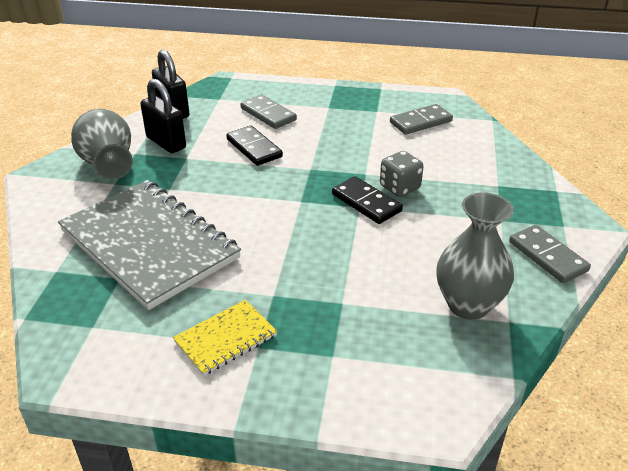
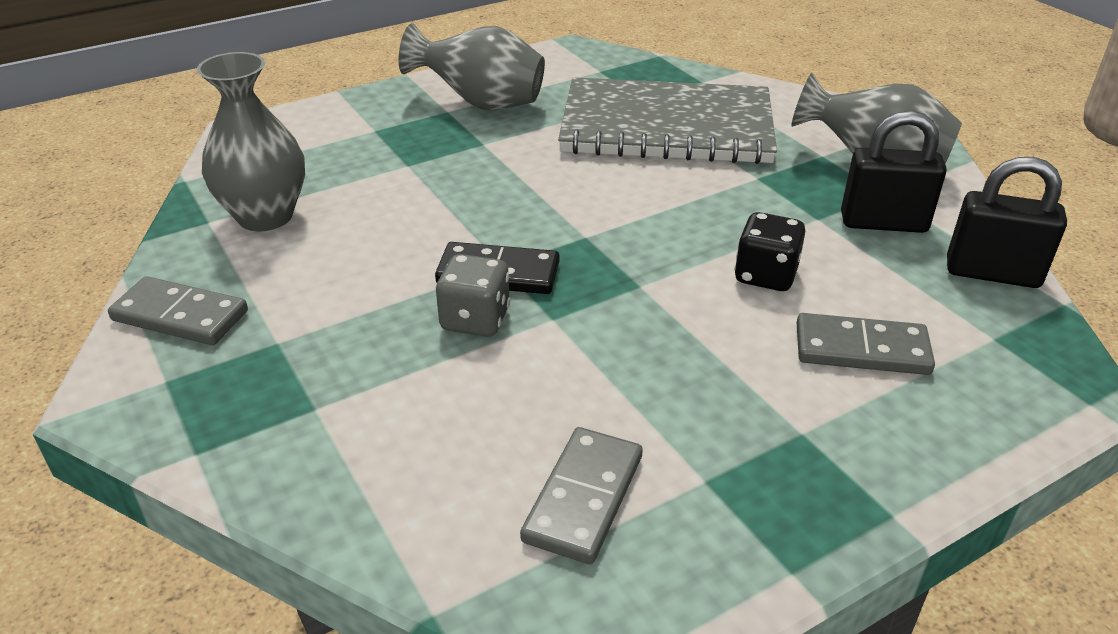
camera: 140 degrees right, 0 degrees up
yellow notebook [173,300,277,376] -> grey vase [399,23,545,110]
black domino [226,126,283,166] -> black dice [734,212,805,291]

